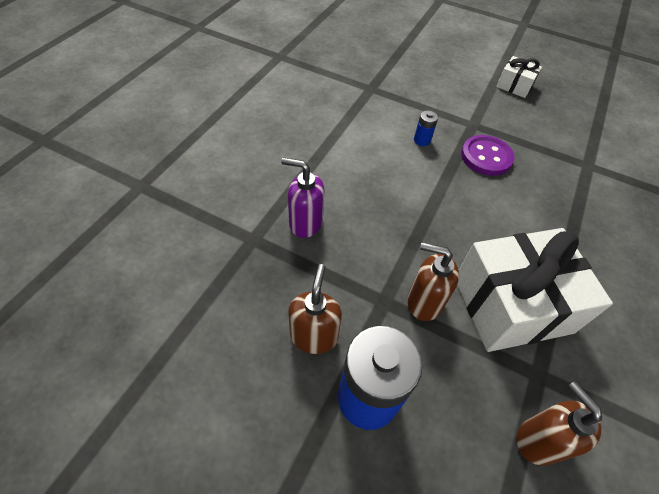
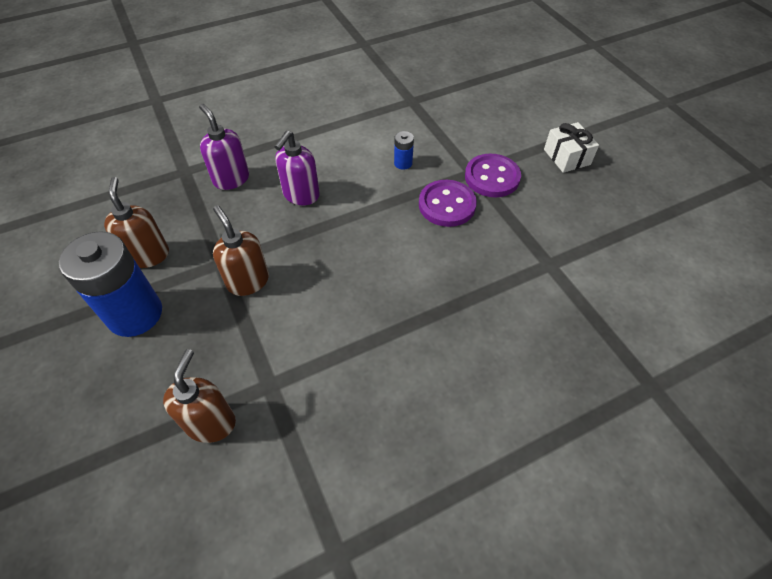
camera: 40 degrees right, 0 degrees up
brown soap dispenser [288,264,342,354] -> brown soap dispenser turned 60 degrees counterclockwise [104,177,169,268]
white gift [457,228,613,352] -> none
none -> purple soap dispenser [275,131,320,205]
none -> purple button [465,154,521,197]

